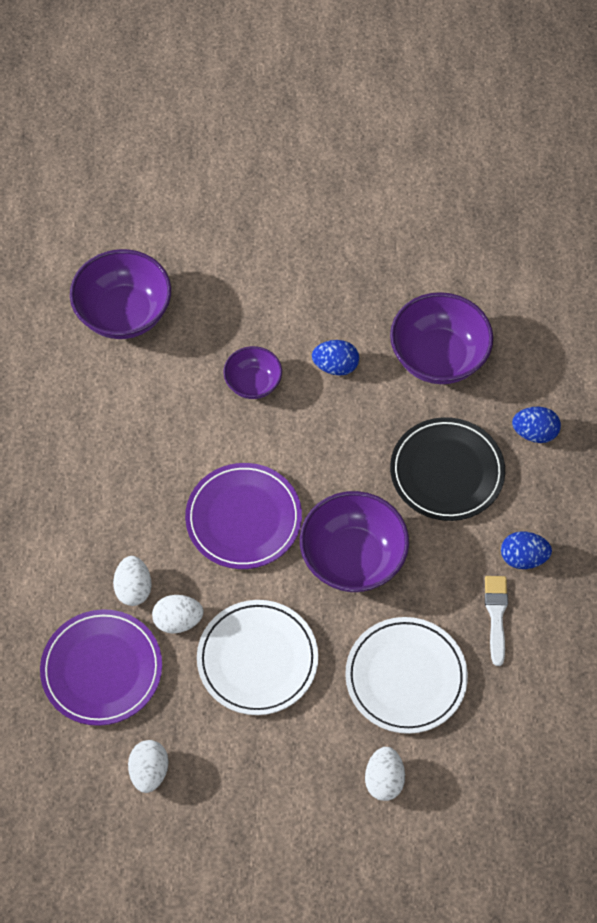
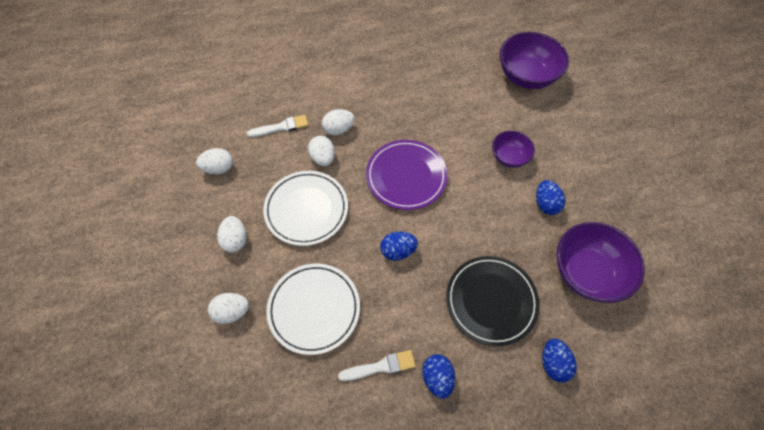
camera: 75 degrees right, 0 degrees up
purple plate [40,609,162,726] -> white brush [247,115,308,137]
purple bowl [300,491,409,592] -> blue egg [380,232,418,261]
none -> white egg [217,216,247,253]

